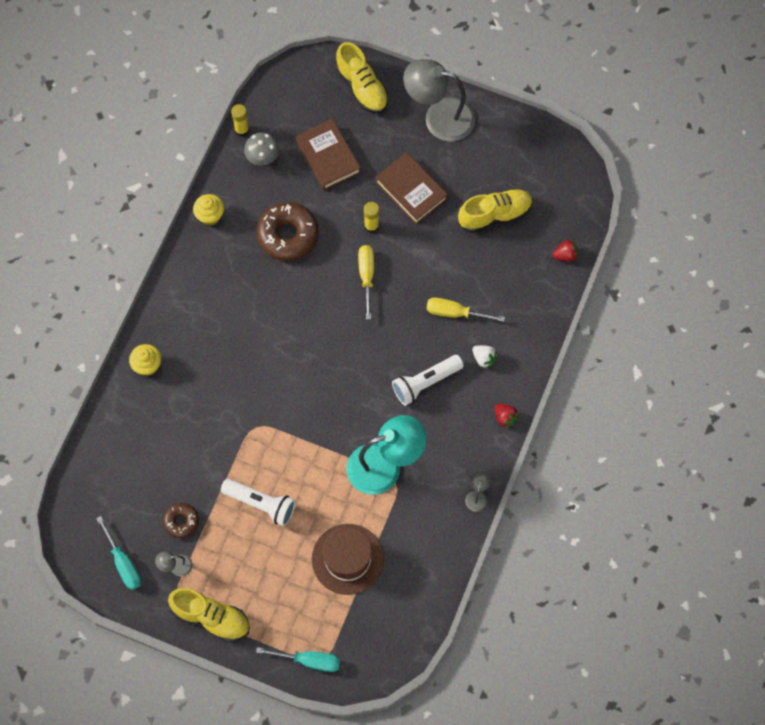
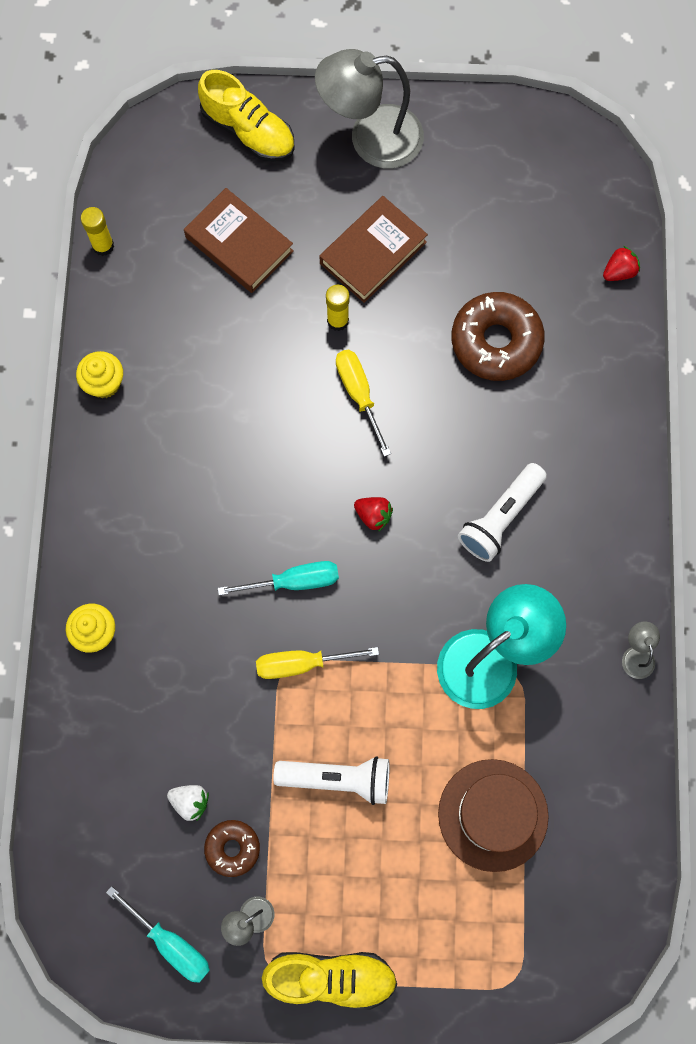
camera: 20 degrees left, 5 degrees up
grey mushroom [244,132,279,166] -> none
brown donut [256,202,319,261] -> brown donut moved to [452,292,545,381]
turquoise screwdriver [256,647,340,672] -> turquoise screwdriver moved to [218,561,339,596]
brown book [375,152,448,225] -> brown book turned 75 degrees counterclockwise [319,196,428,303]
yellow screwdriver [426,297,505,322] -> yellow screwdriver moved to [256,647,379,679]
yellow shoe [458,189,533,233] -> none
white strawberry [472,345,498,369] -> white strawberry moved to [167,785,209,821]
red strawberry [495,404,519,428] -> red strawberry moved to [354,497,393,532]

